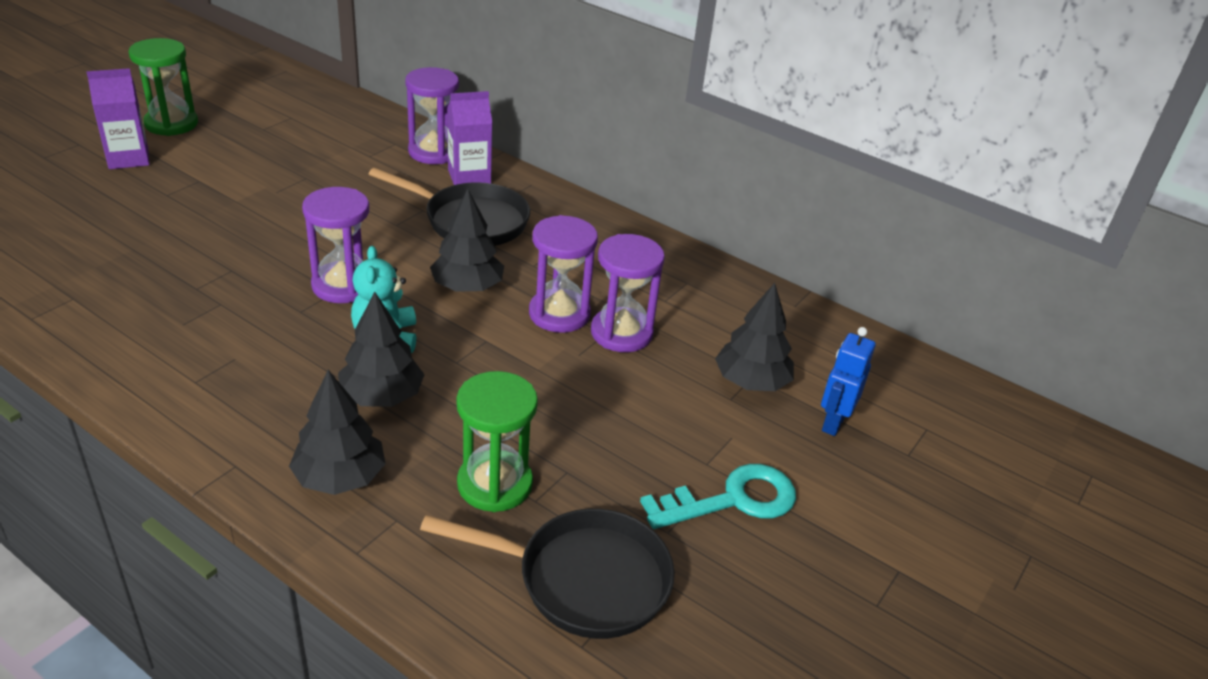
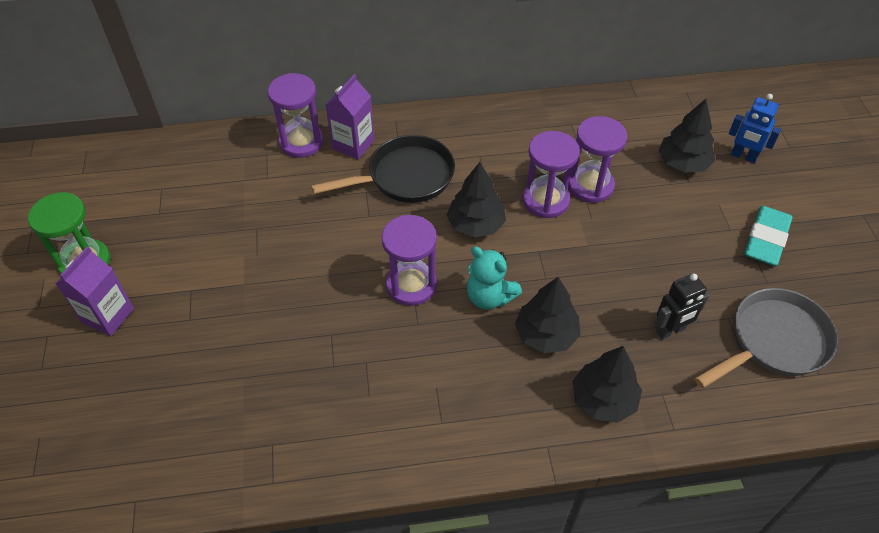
camera: 40 degrees left, 15 degrees up
black pan [420,509,675,639] -> grey pan [695,288,838,388]
green hourglass [456,371,538,512] -> black robot [655,273,709,339]
turquoise key [640,464,796,529] -> turquoise eraser [744,206,793,266]
blue robot [821,327,876,436] -> blue robot turned 45 degrees counterclockwise [729,94,781,163]

